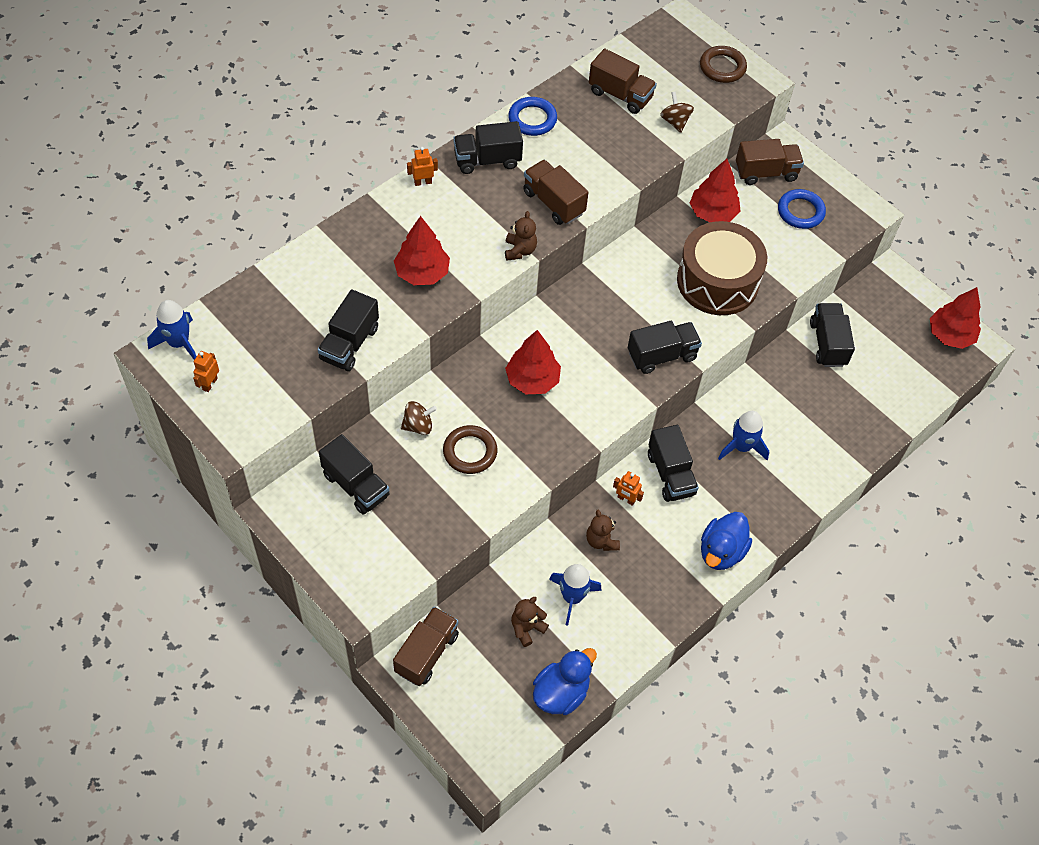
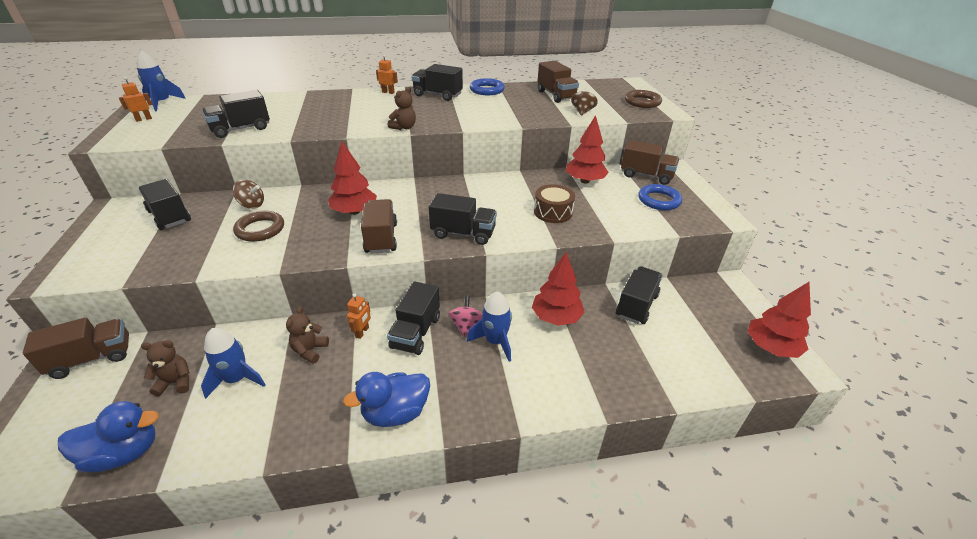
camera: 35 degrees right, 20 degrees down
black truck [319,434,390,514] -> black truck turned 150 degrees clockwise [139,179,191,230]
red tree [394,216,450,285] -> red tree moved to [532,252,585,326]
brown truck [523,160,589,225] -> brown truck moved to [361,199,397,254]
orange robot [613,471,644,506] -> orange robot turned 135 degrees counterclockwise [347,293,371,339]
brown drum [677,221,767,315] -> brown drum [534,184,575,223], size x0.53
none -> pink spinning top [449,295,482,337]

